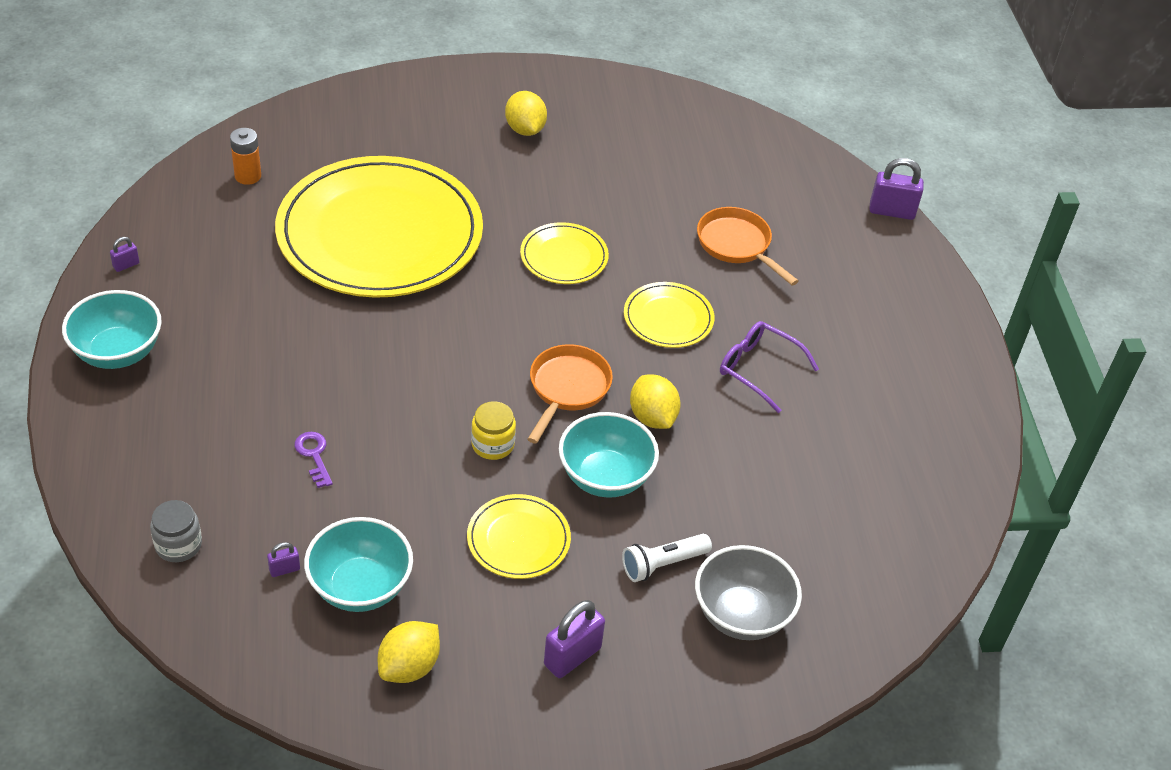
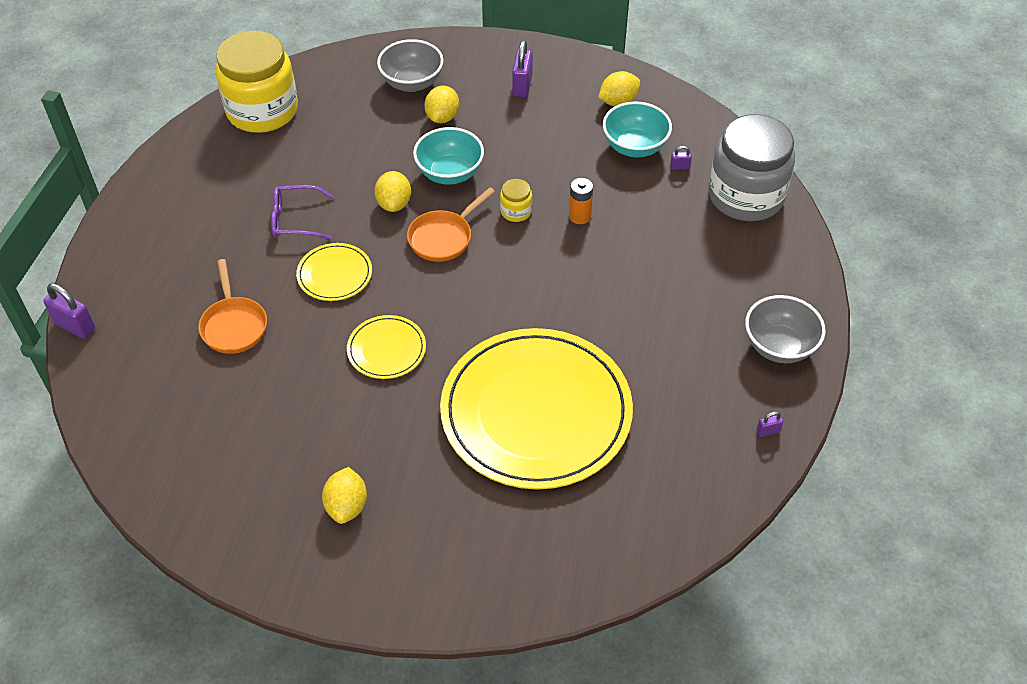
camera: 155 degrees left, 5 degrees up
turquoise bowl [62,290,162,369] -> grey bowl [745,295,825,363]
grey jar [150,500,202,562] -> grey jar [708,114,795,221], size x2.45
orange battery [230,128,261,185] -> orange battery moved to [569,178,593,224]
purple key [294,432,333,488] -> none
yellow plate [467,494,571,579] -> none
purple padlock [544,600,605,678] -> purple padlock turned 60 degrees counterclockwise [512,40,533,97]
white flashlight [622,534,712,582] -> yellow lemon [424,86,459,123]
purple glasses [720,321,819,413] -> purple glasses turned 120 degrees clockwise [271,185,334,240]
none -> yellow jar [216,31,298,133]

